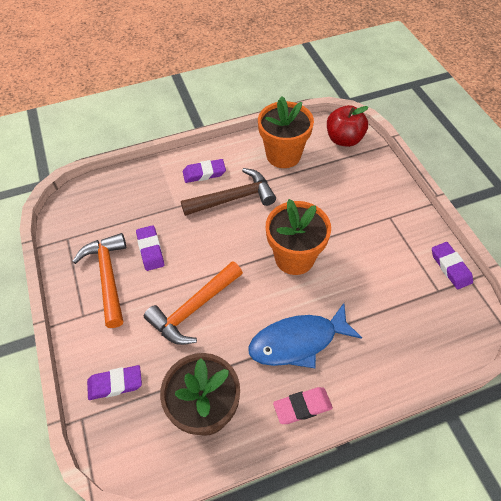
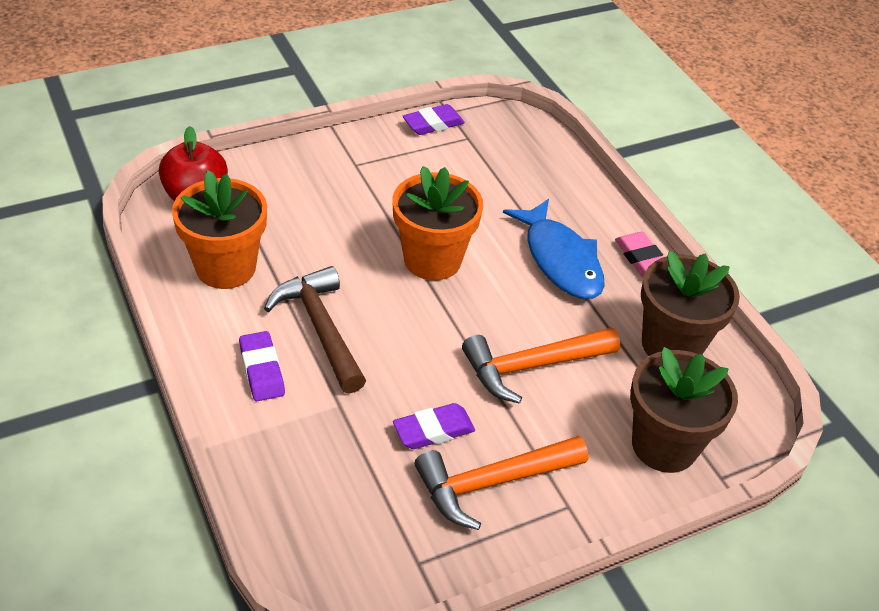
camera: 100 degrees left, 10 degrees down
purple eraser [87,365,142,400] -> brown flower pot [630,347,738,473]
orange hammer [144,261,243,345] -> orange hammer turned 120 degrees clockwise [462,327,620,404]

